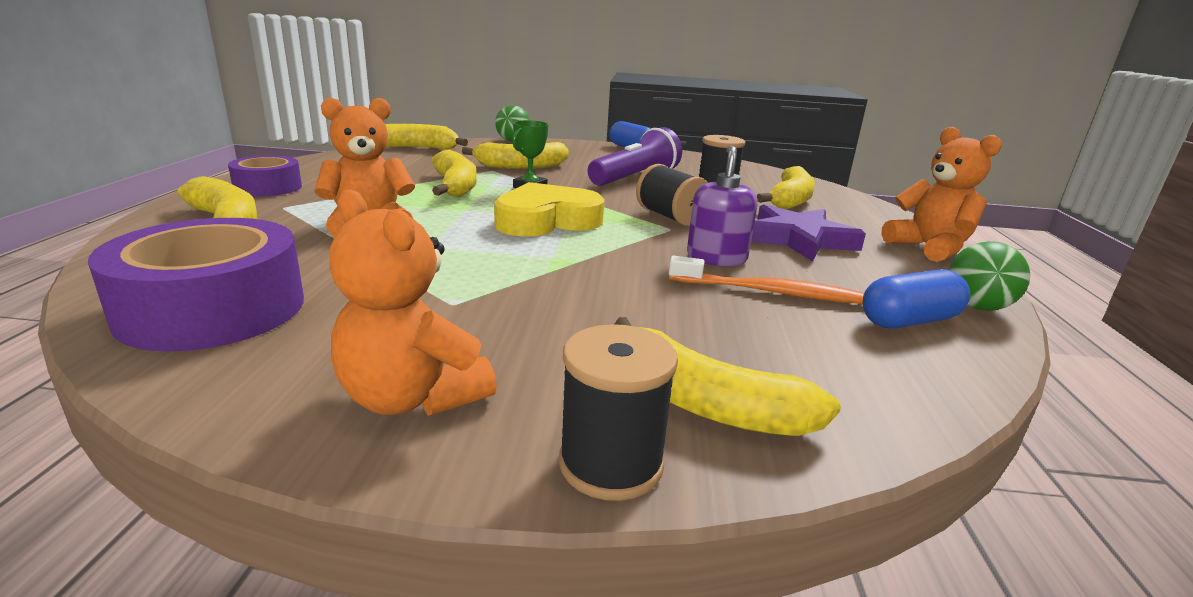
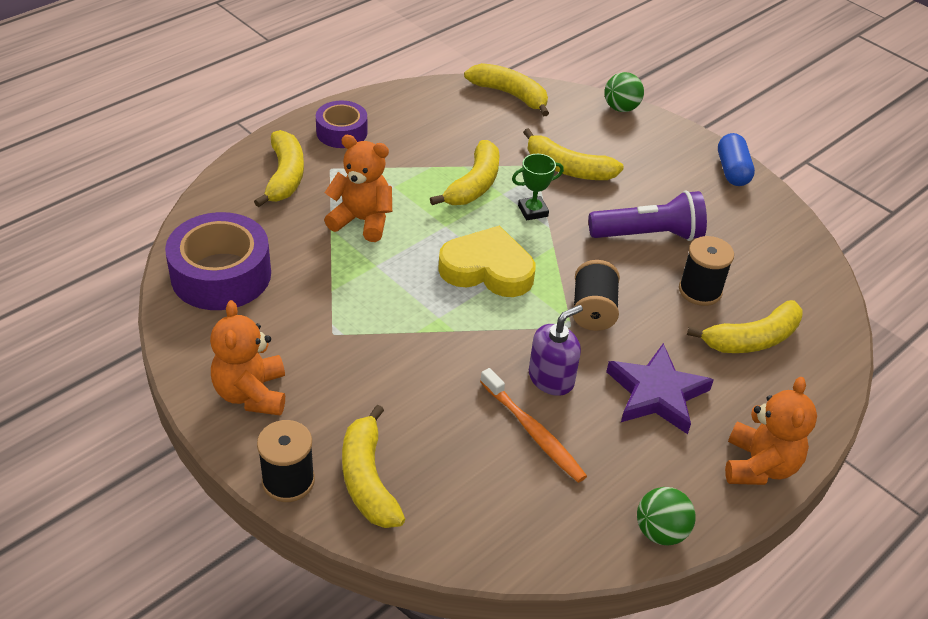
camera: 40 degrees right, 20 degrees up
blue capsule [863,269,970,328] -> none

